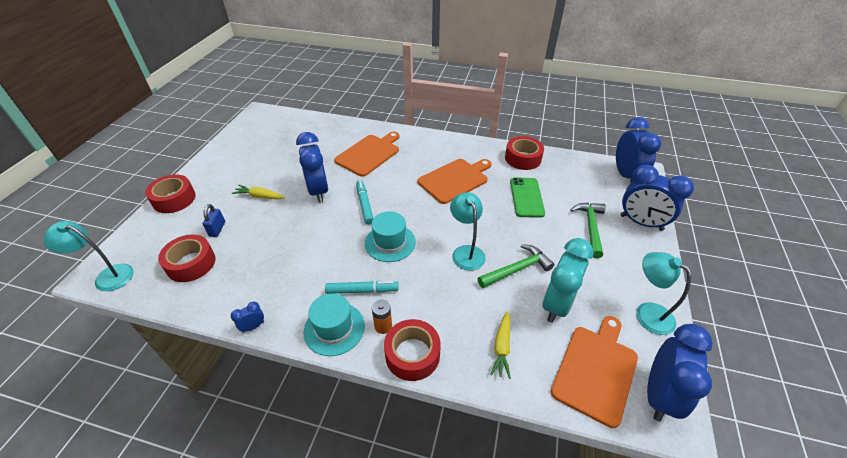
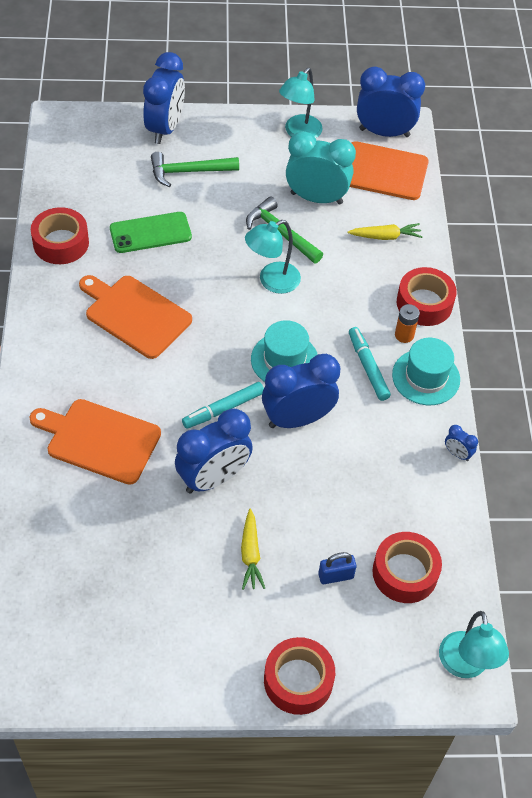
camera: 110 degrees left, 10 degrees up
blue clock [616,117,661,182] -> blue clock moved to [262,354,340,428]

